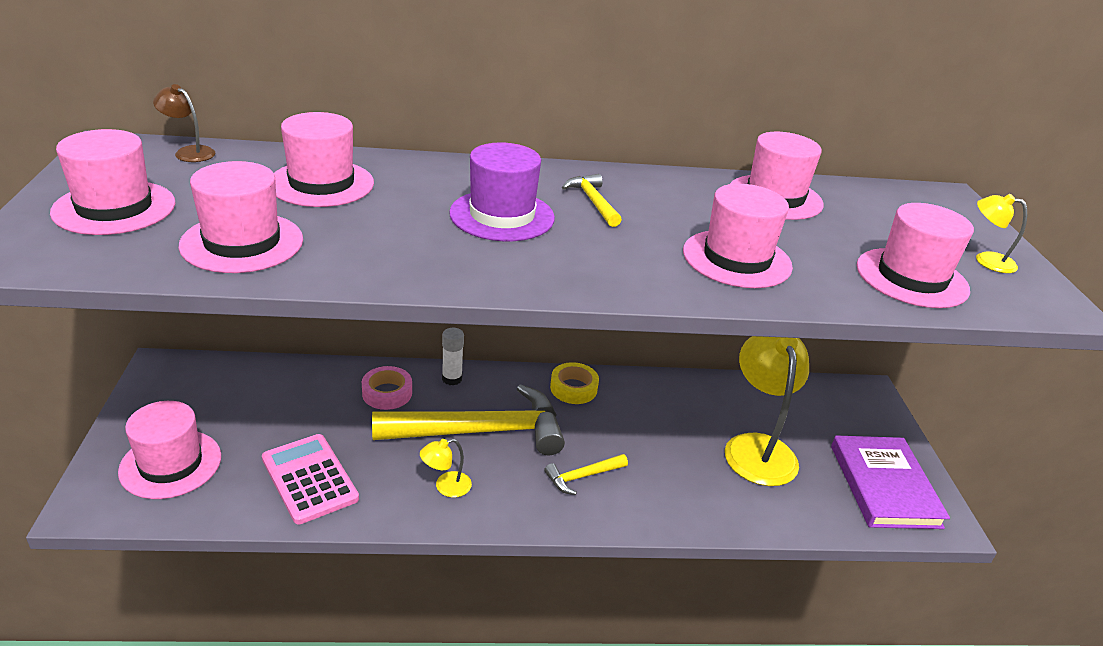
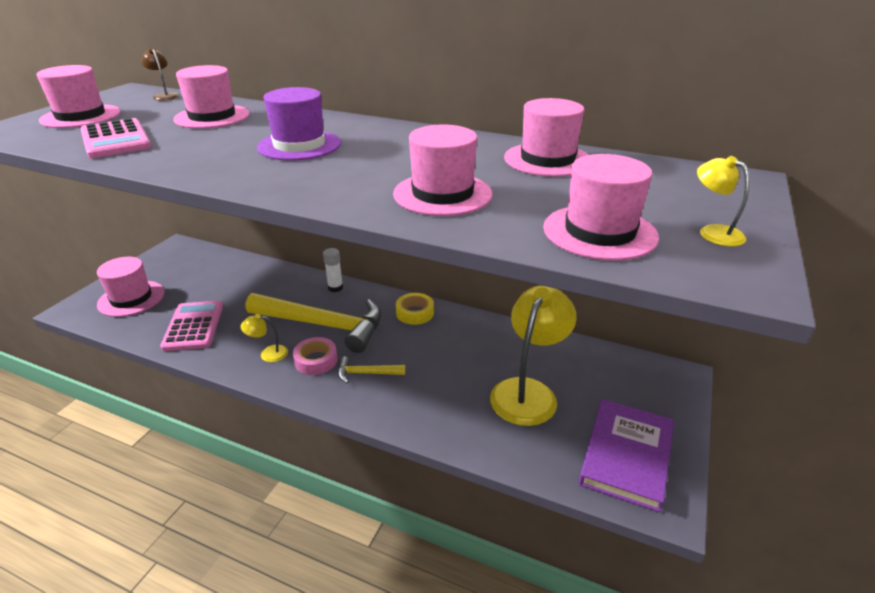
camera: 30 degrees right, 0 degrees up
pink hat [179,161,303,273] -> pink calculator [80,118,151,158]
pink tape [362,366,412,410] -> pink tape moved to [293,337,337,375]
yellow hammer [562,174,622,227] -> none

